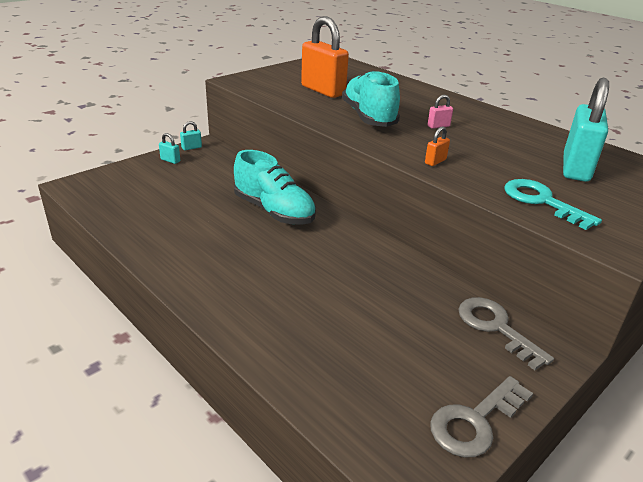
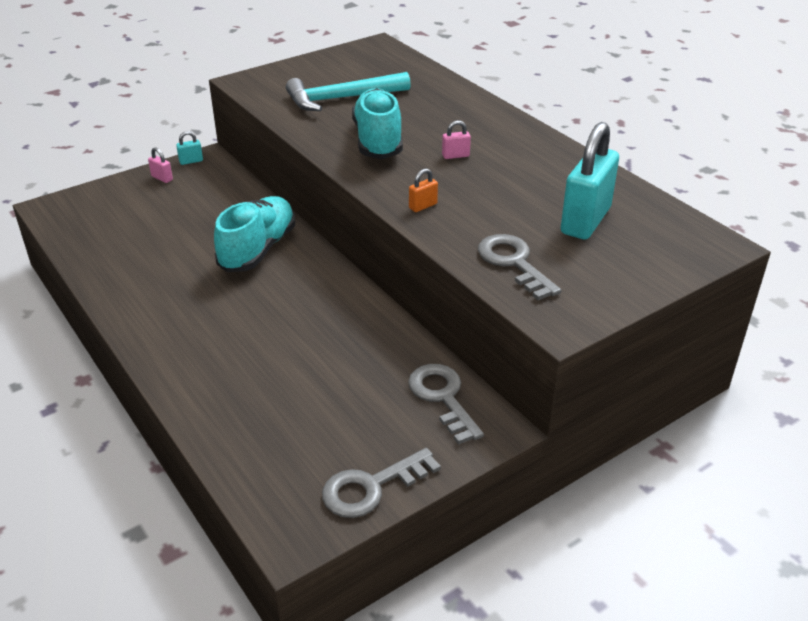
camera: 10 degrees right, 5 degrees up
turquoise padlock [159,133,180,164] -> pink padlock [148,147,173,183]
turquoise shoe [234,150,316,225] -> turquoise shoe turned 120 degrees counterclockwise [214,196,295,272]
orange padlock [301,16,349,98] -> turquoise hammer [286,72,411,111]
turquoise key [504,179,602,230] -> grey key [478,234,561,300]

